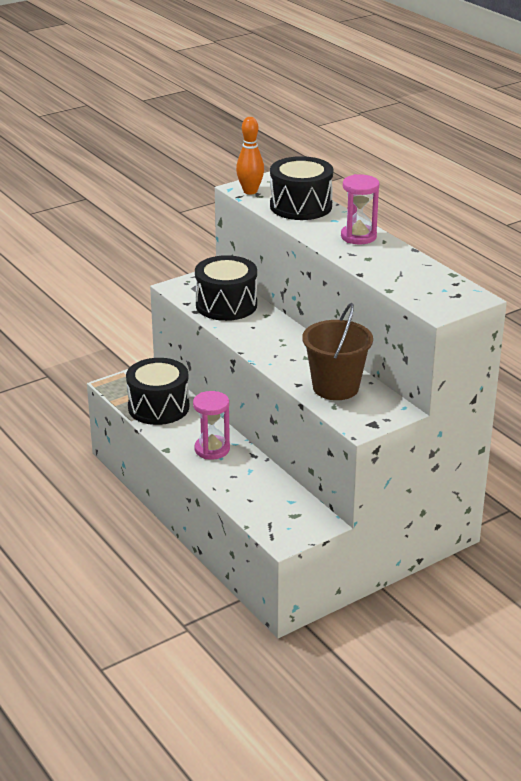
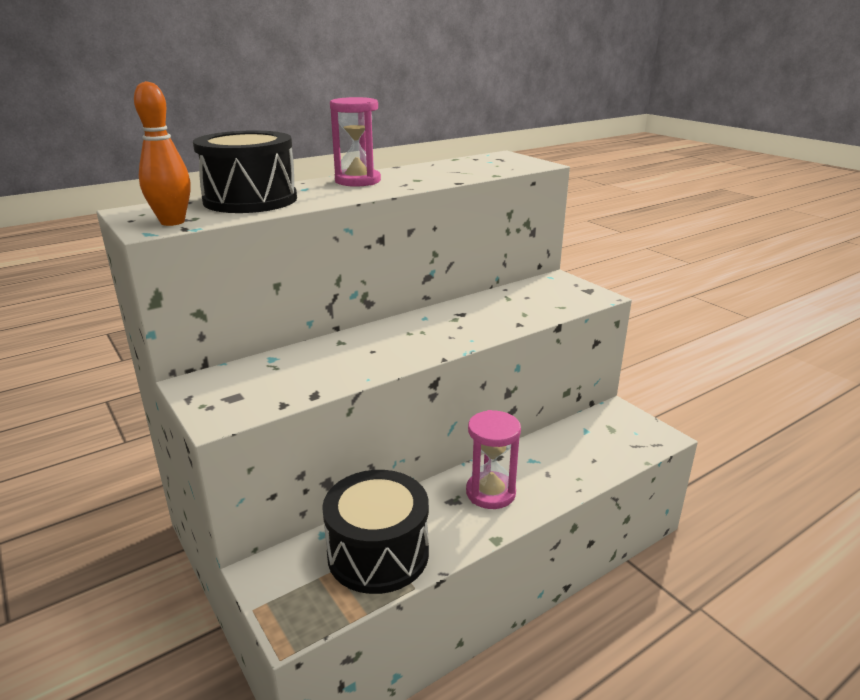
camera: 90 degrees left, 5 degrees down
black drum [195,255,257,321] -> none
brown bucket [302,303,373,400] -> none

